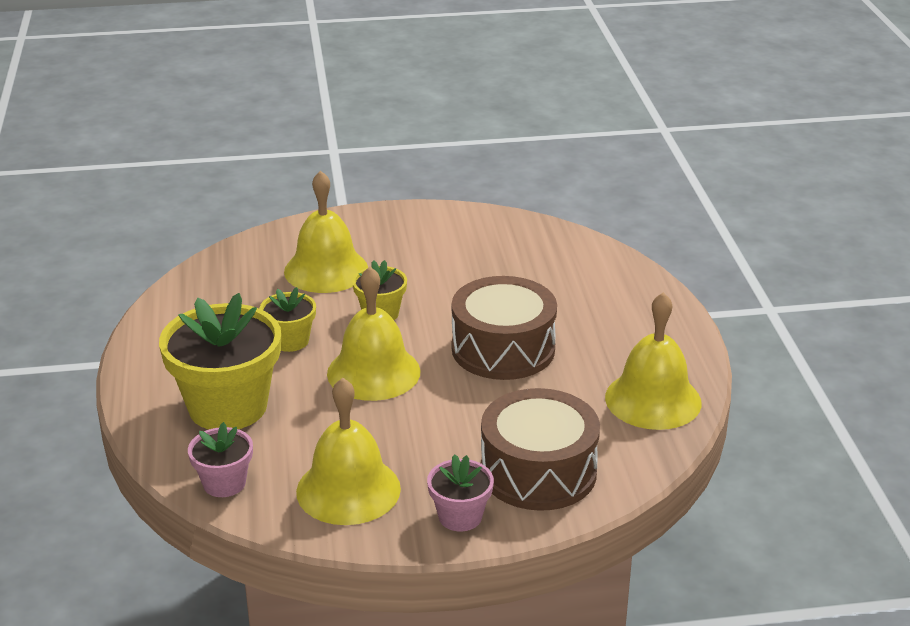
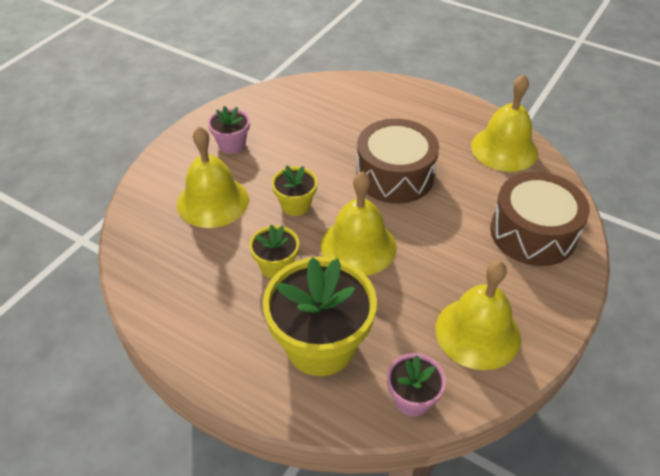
camera: 50 degrees left, 15 degrees up
pink flower pot [427,454,494,531] -> pink flower pot moved to [208,106,250,154]

